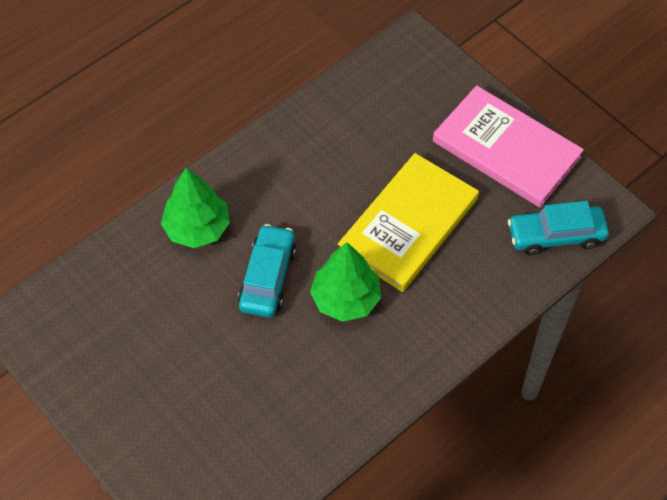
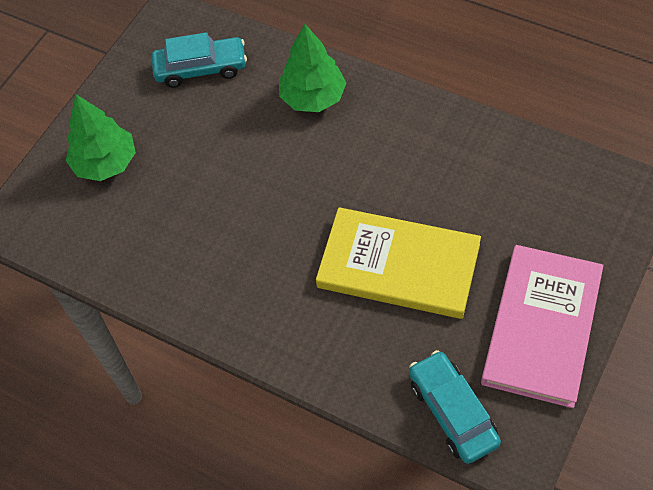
camera: 75 degrees right, 0 degrees up
turquoise car [238,224,296,317] -> turquoise car moved to [151,32,247,88]
green tree [310,242,381,322] -> green tree moved to [66,94,136,181]

